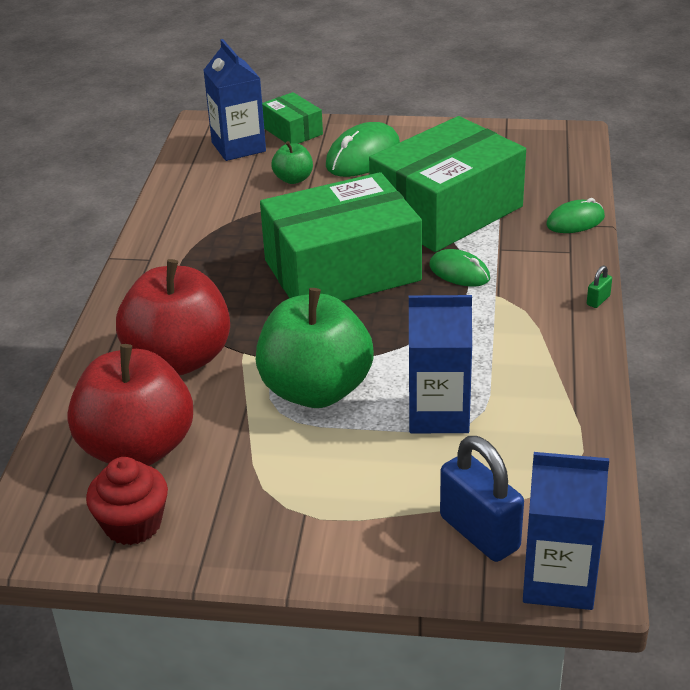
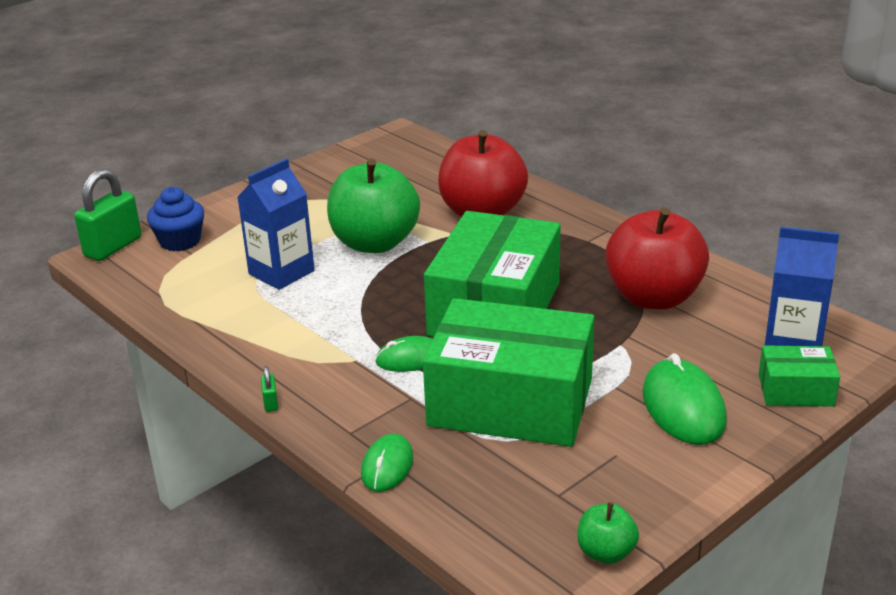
camera: 130 degrees right, 5 degrees down
red apple [67,344,193,466] -> red apple moved to [605,208,709,309]
red cupcake [86,457,168,545] -> none
green apple [271,141,313,184] -> green apple moved to [577,502,639,564]
green box [369,116,526,252] -> green box turned 75 degrees counterclockwise [423,298,594,447]
blue padlock [440,436,524,562] -> blue cupcake [147,187,204,251]
blue carton [523,452,609,610] -> green padlock [74,169,141,261]

